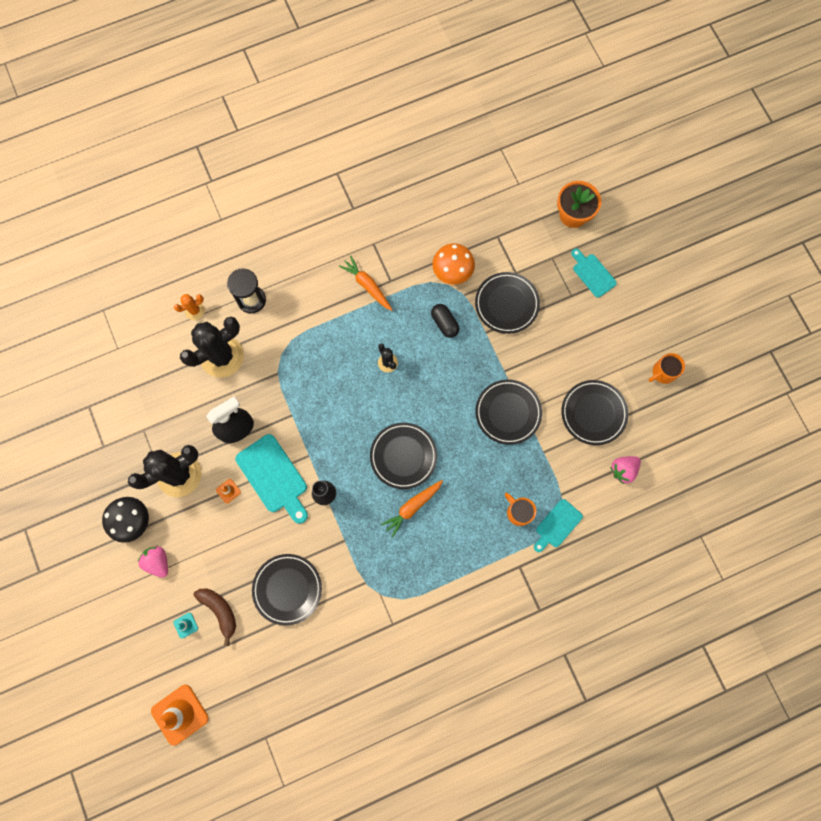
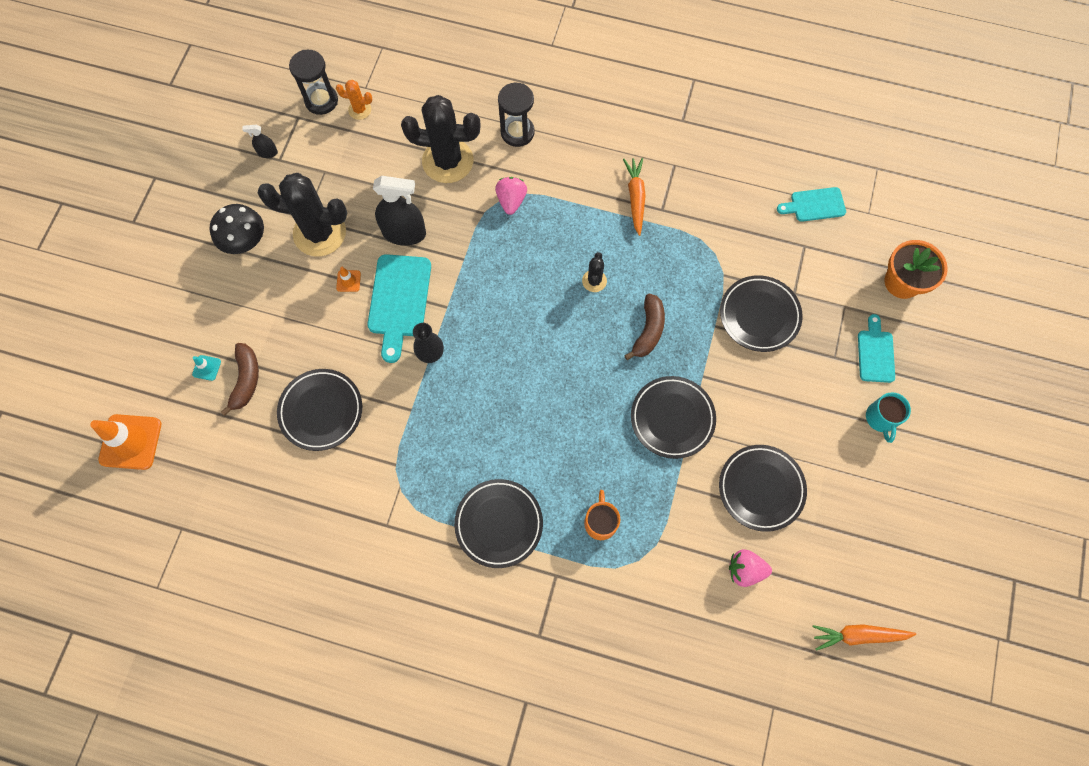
camera: 40 degrees right, 5 degrees down
pink strawberry [138,546,168,578] -> pink strawberry moved to [495,177,527,215]
orange cactus [174,294,205,320] -> orange cactus moved to [336,80,372,120]
black plate [370,423,437,489] -> black plate moved to [454,479,543,568]
orange carrot [381,480,443,538] -> orange carrot moved to [813,624,916,651]
black capsule [431,304,459,338] -> none
orange mushroom [432,243,475,285] -> none
turquoise cutting board [534,499,583,552] -> turquoise cutting board moved to [777,187,846,222]
orange mug [649,353,685,384] -> none
none -> black spray bottle [242,125,278,158]
none -> black hourglass [289,50,338,115]
none -> brown banana [624,293,665,360]
none -> turquoise mug [866,392,911,443]

